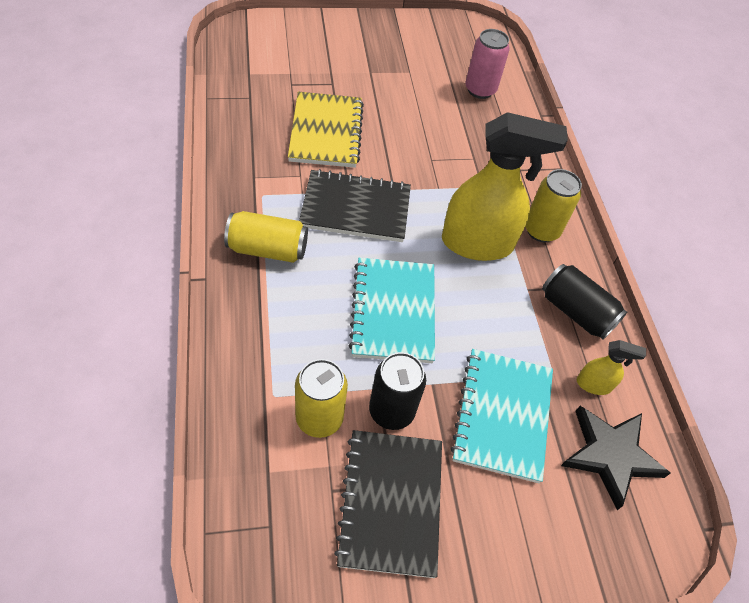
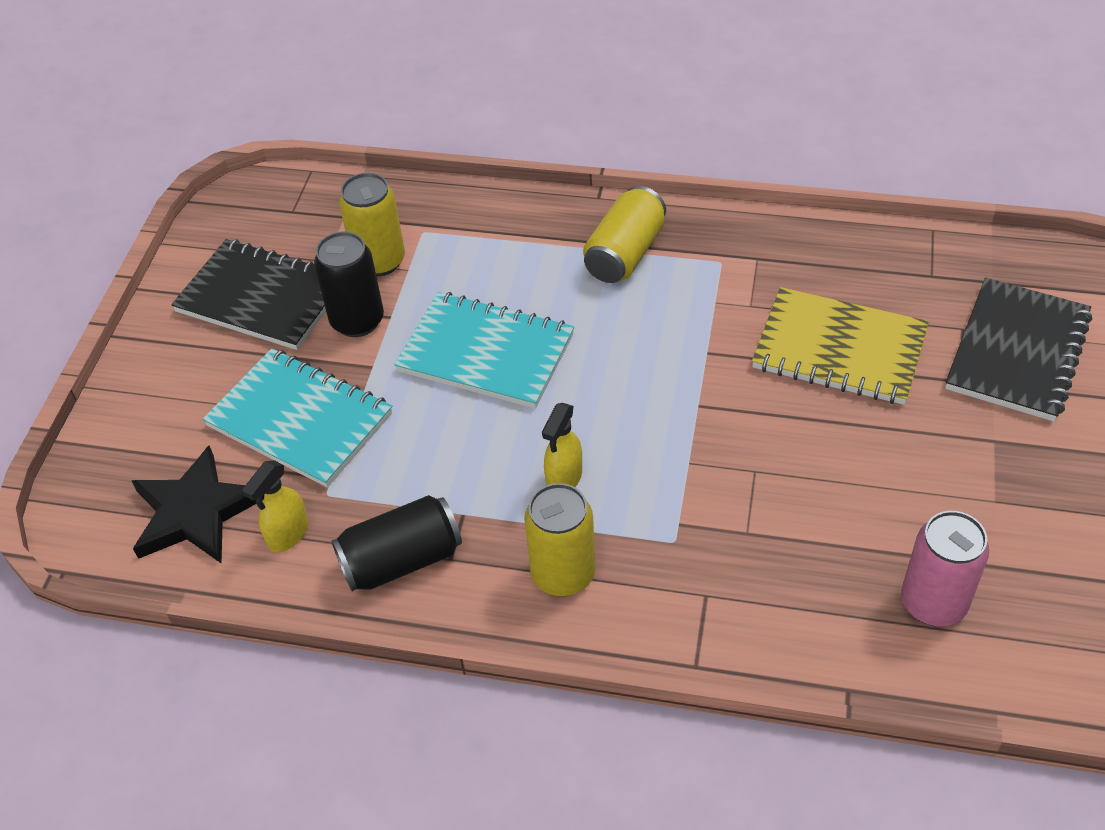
camera: 120 degrees right, 5 degrees down
black notebook [299,169,411,242] -> black notebook moved to [945,278,1092,421]
yellow spray bottle [442,112,568,261] -> yellow spray bottle [542,403,582,487], size x0.44

